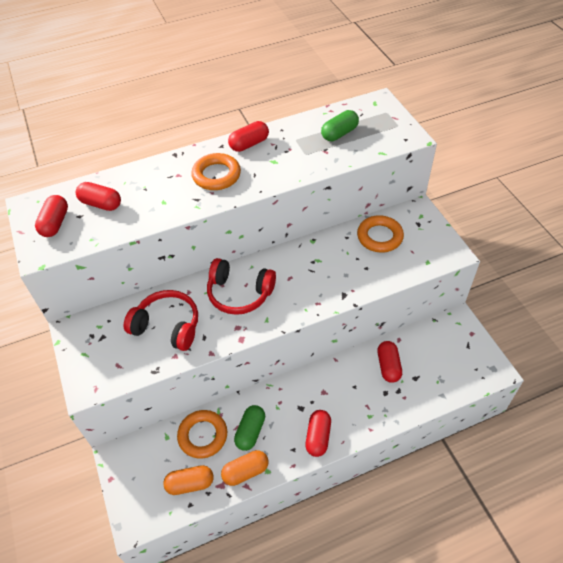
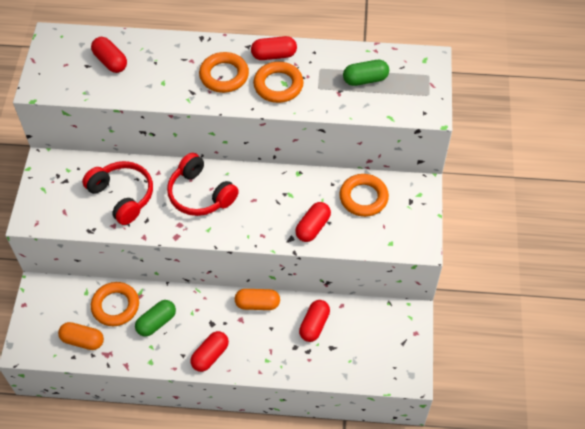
camera: 25 degrees right, 5 degrees up
red capsule [35,195,68,237] -> red capsule moved to [295,202,331,242]
orange capsule [221,450,269,486] -> orange capsule moved to [235,289,280,310]
none -> orange ring [253,62,304,103]

